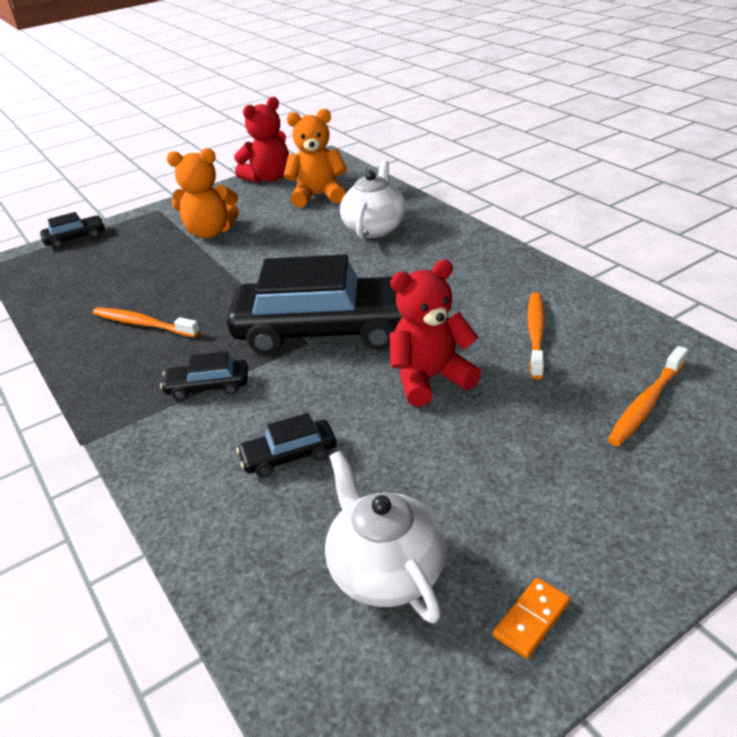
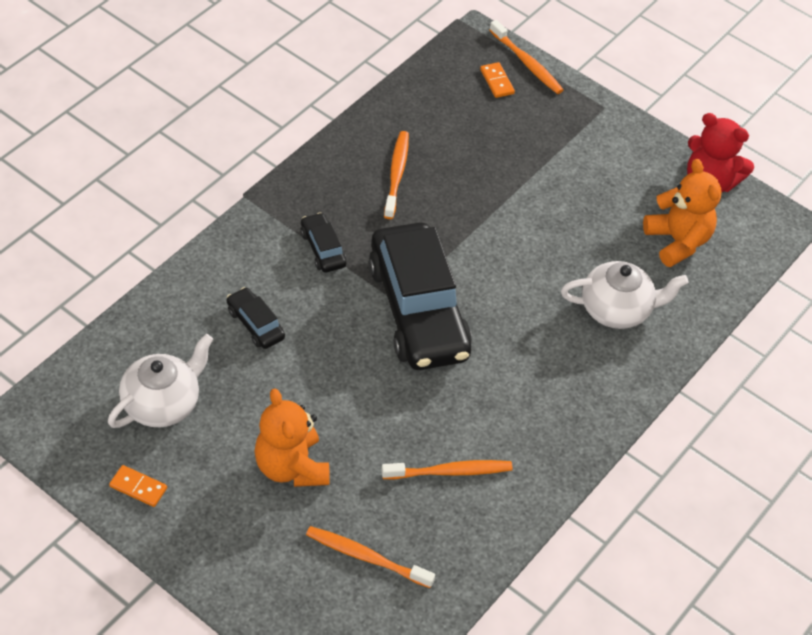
camera: 65 degrees right, 15 degrees up
black car [40,212,105,248] -> orange toothbrush [489,20,564,94]
orange teddy bear [167,148,239,238] -> orange teddy bear moved to [254,389,330,487]
red teddy bear [389,259,482,407] -> none
none -> orange domino [480,62,515,98]

